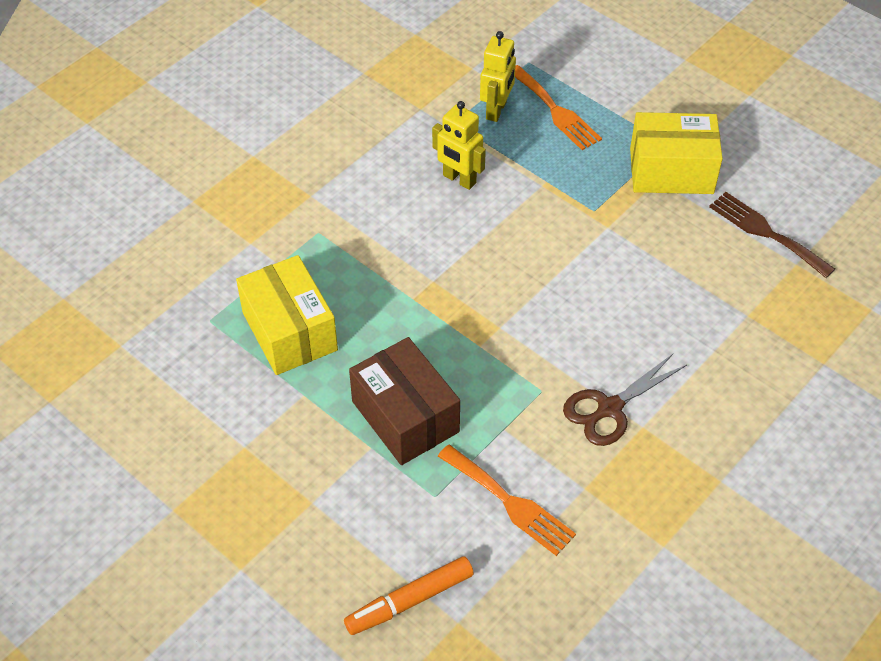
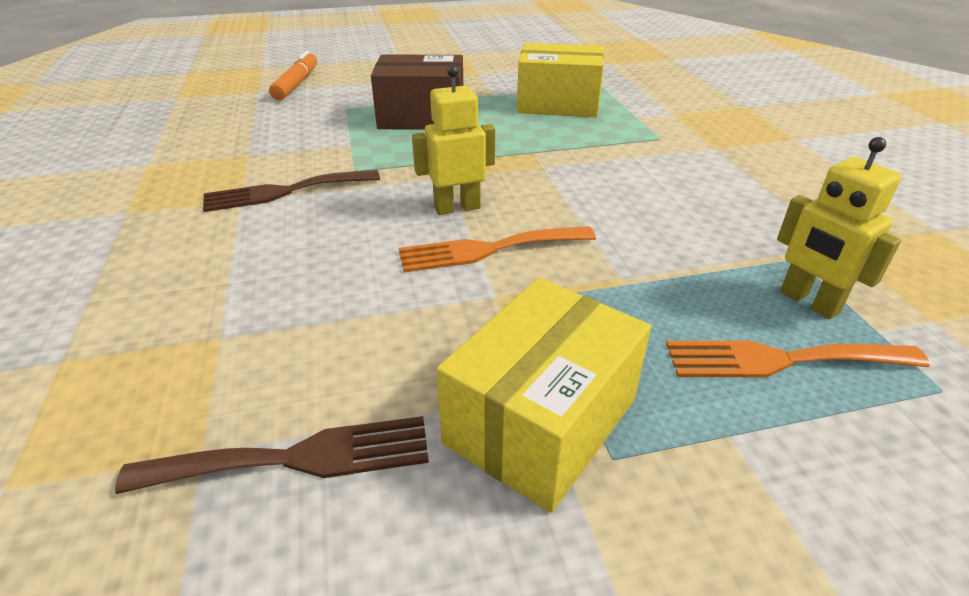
camera: 125 degrees right, 15 degrees down
yellow robot [432,101,486,190] -> yellow robot moved to [412,65,495,215]
orange fork [438,445,576,556] -> orange fork moved to [399,226,596,272]
brown scissors [563,354,687,446] -> brown fork [203,170,380,212]

